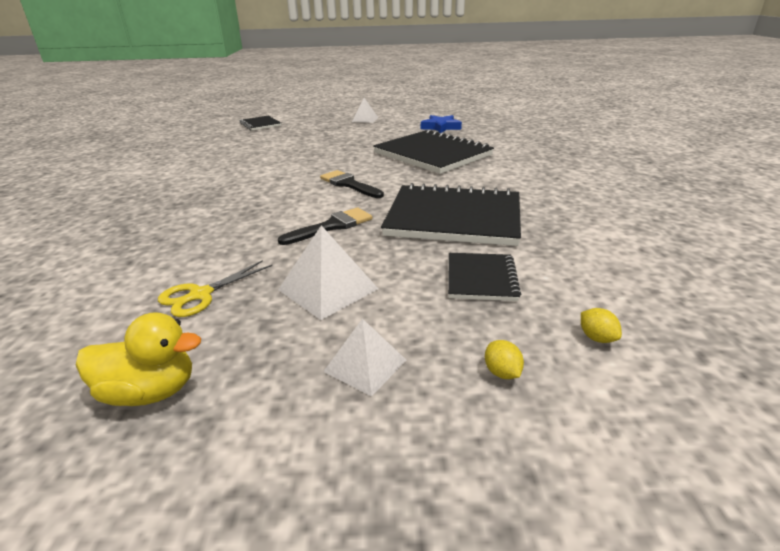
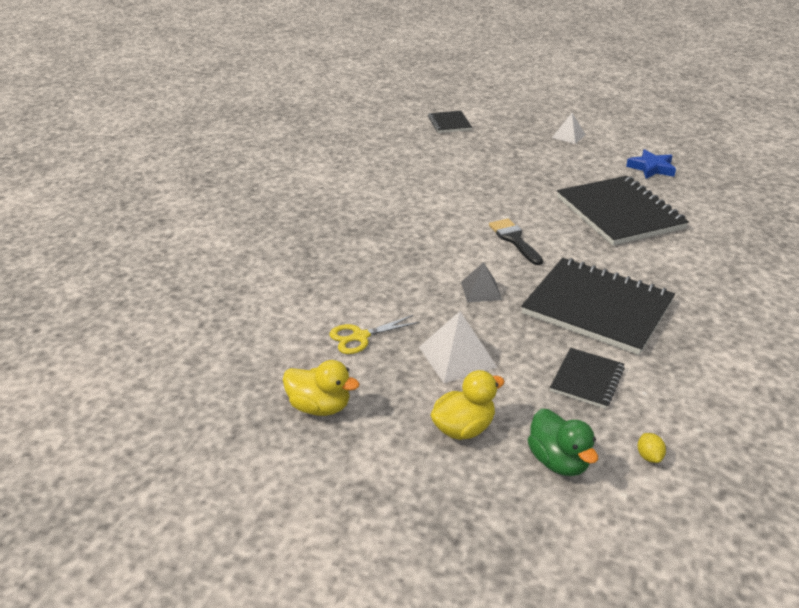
camera: 20 degrees right, 5 degrees up
black brush [278,207,372,245] -> grey pyramid [461,262,502,302]
white pyramid [323,319,406,397] -> yellow duck [431,370,505,440]
yellow lemon [485,340,524,379] -> green duck [528,409,598,476]

